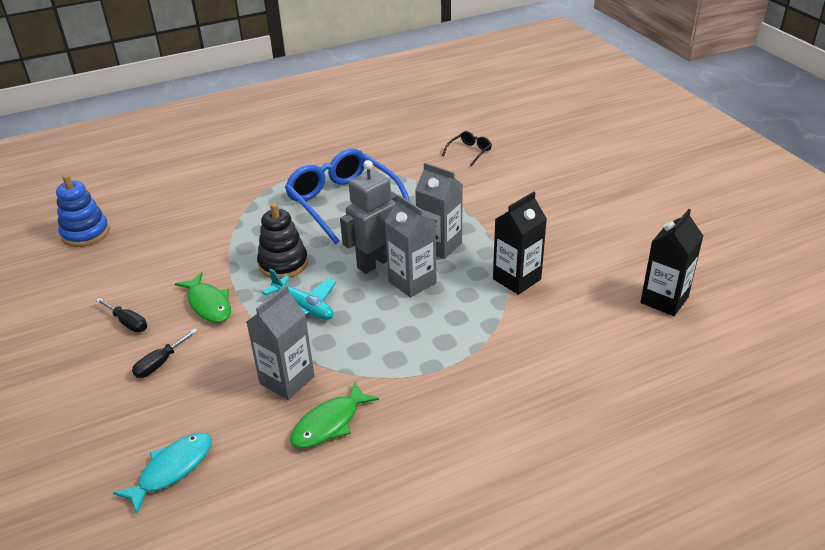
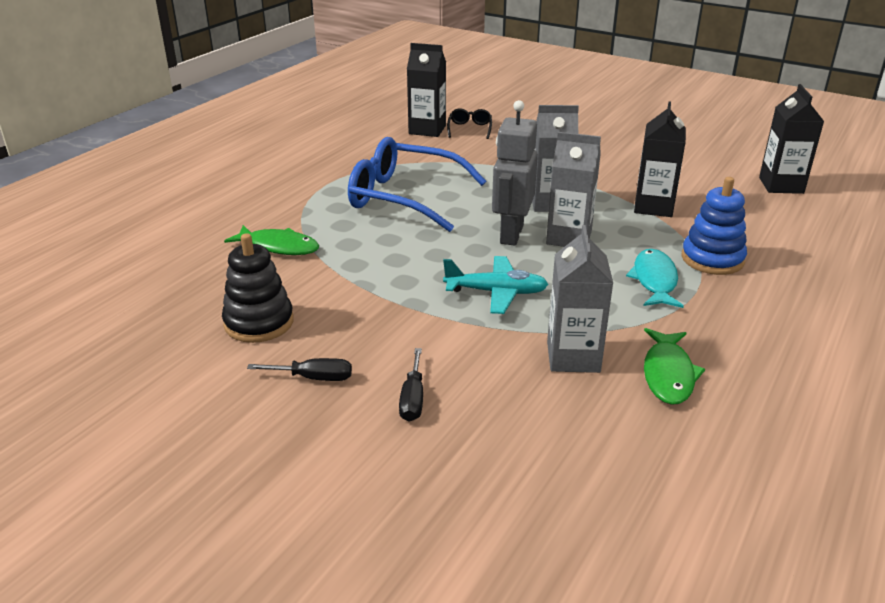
camera: 35 degrees left, 5 degrees down
blue stacking toy [56,174,109,247] -> blue stacking toy moved to [681,177,747,275]
turquoise fish [113,433,212,514] -> turquoise fish moved to [626,249,684,308]
green fish [175,272,231,323] -> green fish moved to [224,225,319,255]
black stacking toy [257,203,308,279] -> black stacking toy moved to [222,233,294,343]
none -> black carton [407,43,446,137]

